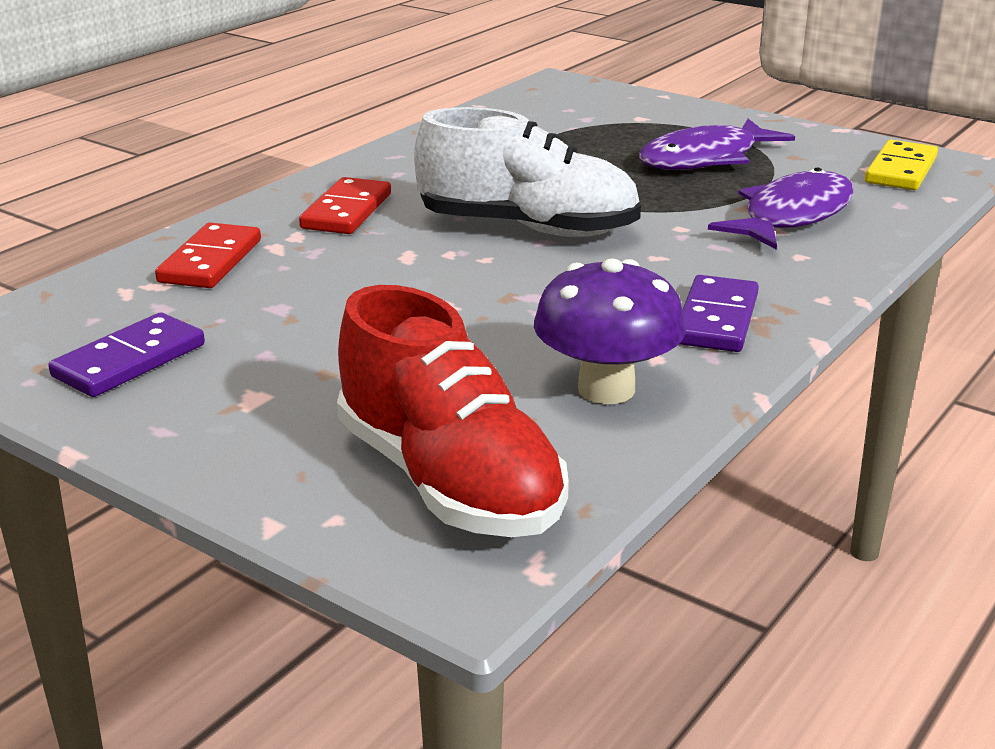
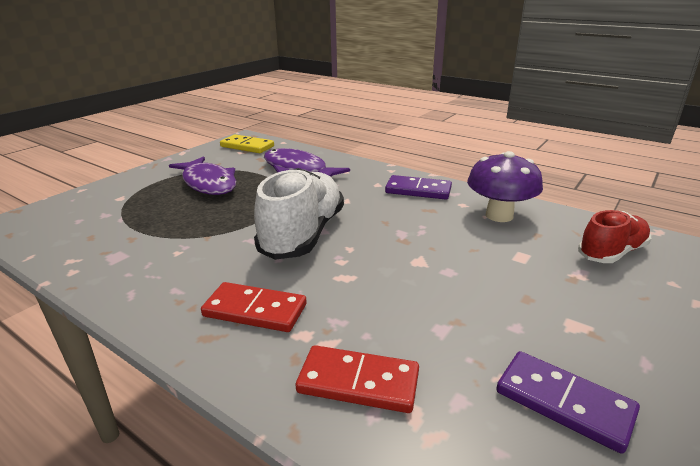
camera: 90 degrees left, 0 degrees up
red shoe [337,285,569,537] -> red shoe [578,210,651,263], size x0.61

